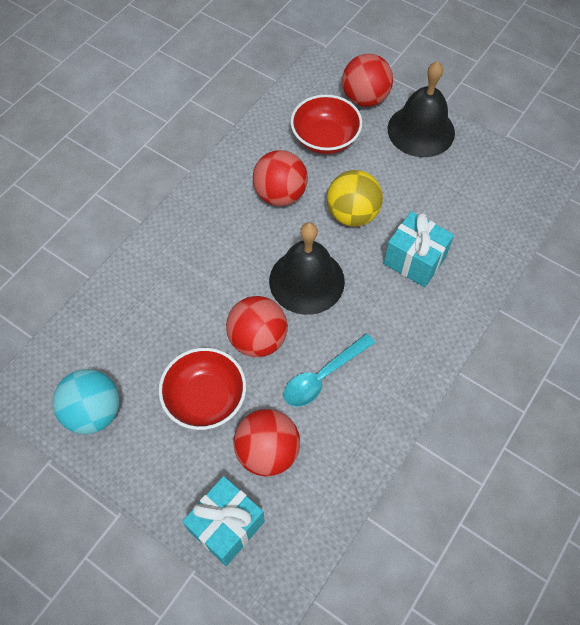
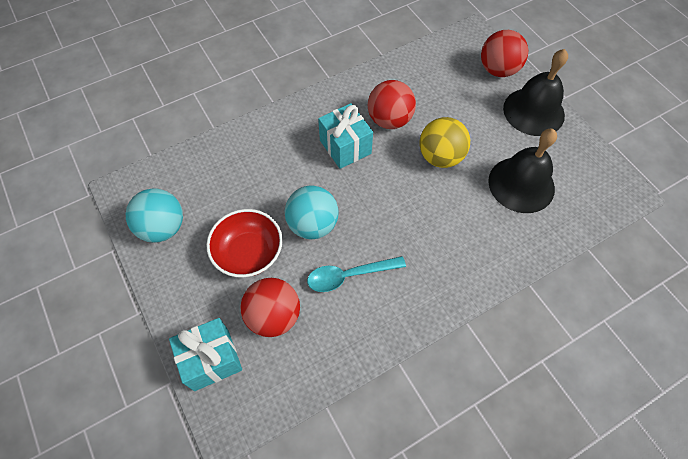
camera: 25 degrees right, 0 degrees up
red ball [226,296,288,357] -> turquoise ball [285,186,338,239]
black bell [269,222,345,315] -> black bell moved to [488,129,557,213]
red bowl [290,94,362,154] -> none
turquoise gift [384,211,454,287] -> turquoise gift moved to [318,103,373,169]

